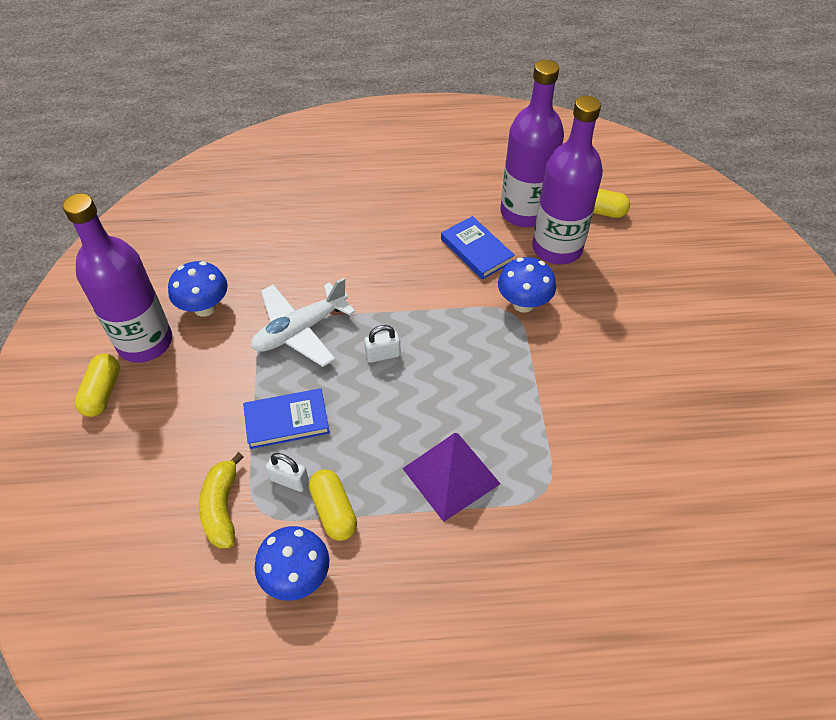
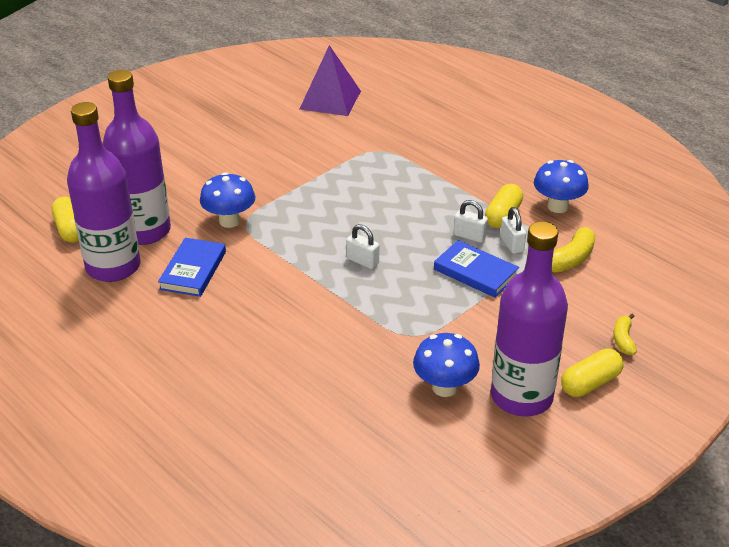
camera: 130 degrees left, 15 degrees down
white plane [251,277,355,367] -> none
purple pyramid [402,433,500,522] -> purple pyramid moved to [300,45,361,116]
none -> white padlock [454,200,488,243]
none -> yellow banana [613,314,637,355]

